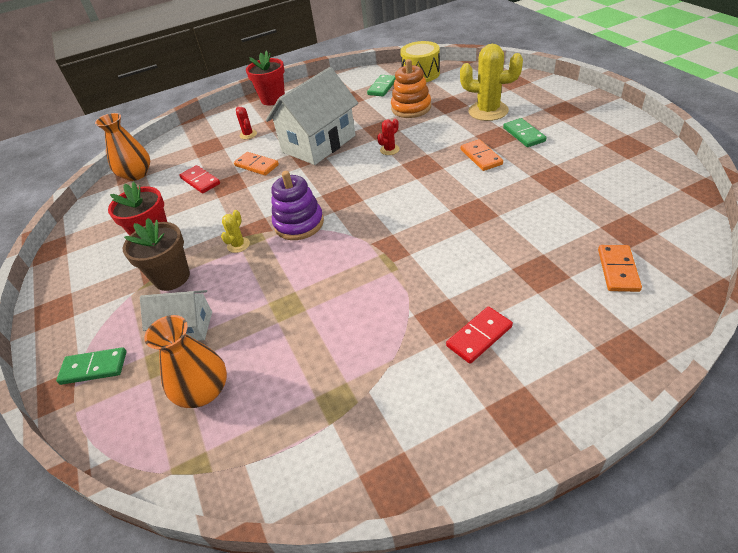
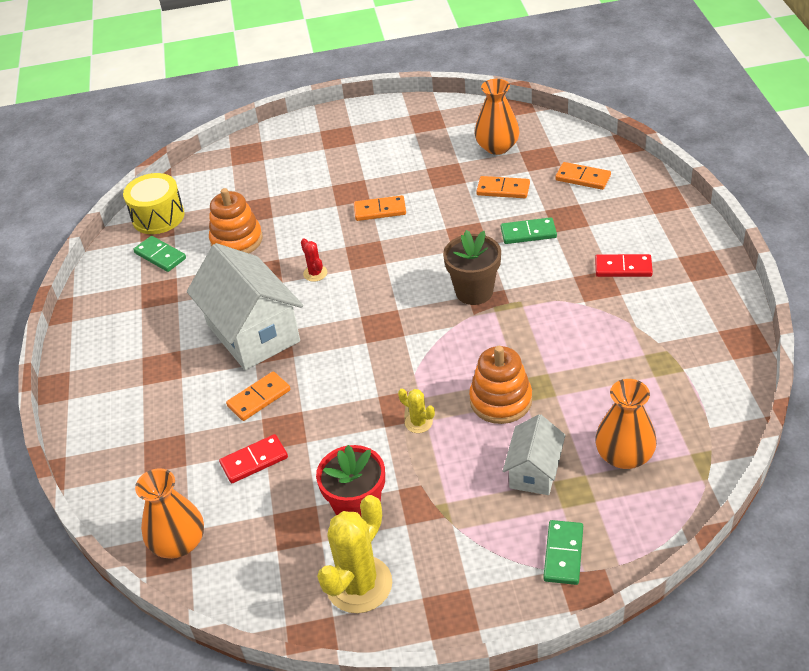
camera: 75 degrees left, 0 degrees up
brown flower pot [123,218,190,291] -> brown flower pot moved to [443,230,501,305]
red cactus [236,107,257,139] -> none
red flower pot [246,50,285,105] -> none
purple stacking toy [271,171,324,240] -> none
red domino [446,307,513,364] -> red domino turned 60 degrees counterclockwise [595,254,653,277]
yellow cactus [460,44,523,121] -> yellow cactus moved to [317,495,392,613]
green domino [503,118,547,147] -> green domino moved to [501,217,557,244]
none -> orange stacking toy [469,346,532,424]
none -> orange vase [475,79,520,155]
none -> orange domino [476,176,530,198]

